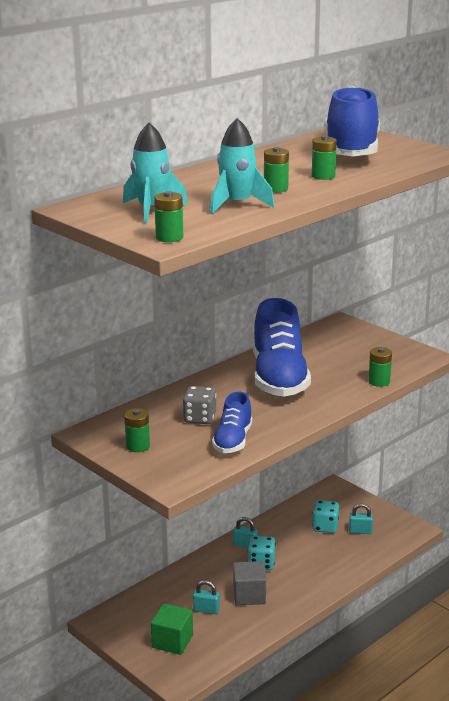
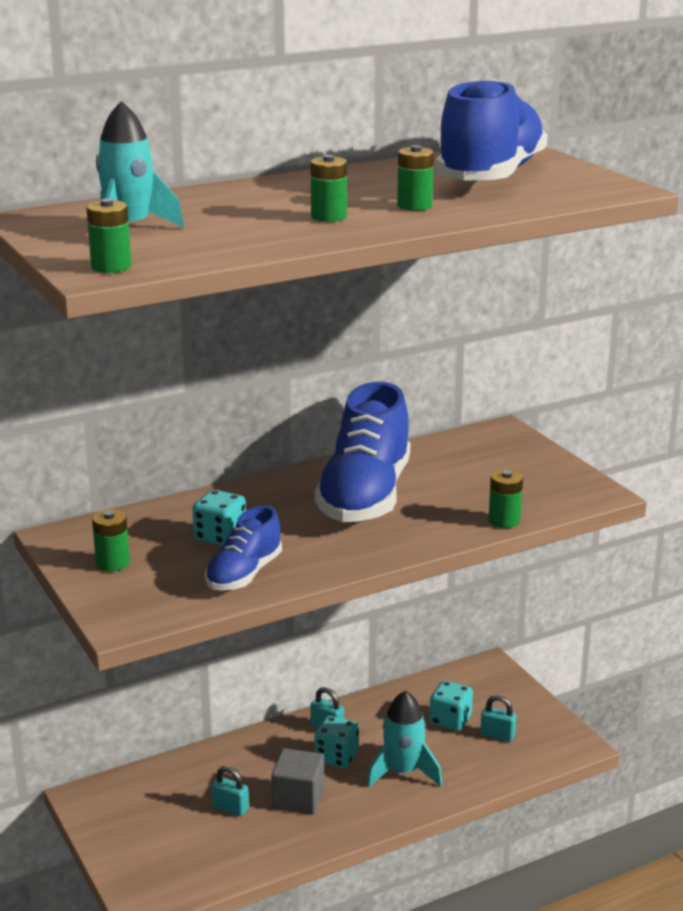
camera: 15 degrees right, 0 degrees up
green cube [151,603,193,655] -> none
grey dice [183,386,216,424] -> turquoise dice [193,490,246,546]
turquoise rocket [210,118,274,214] -> turquoise rocket moved to [367,691,442,787]

